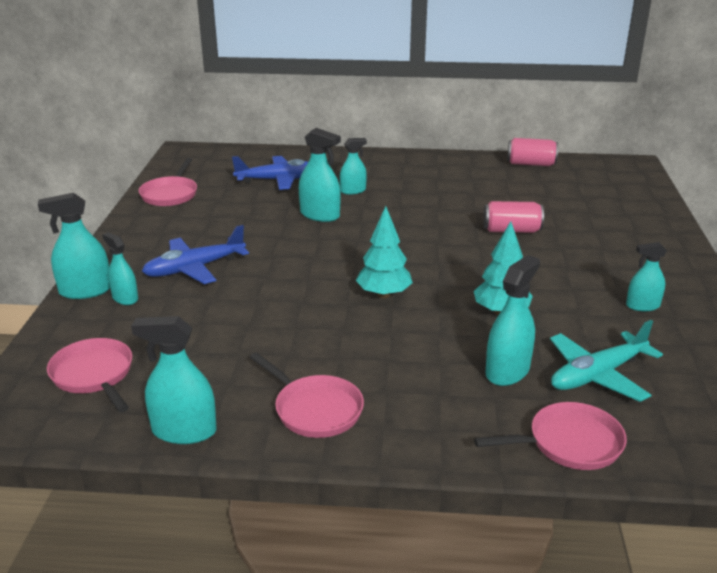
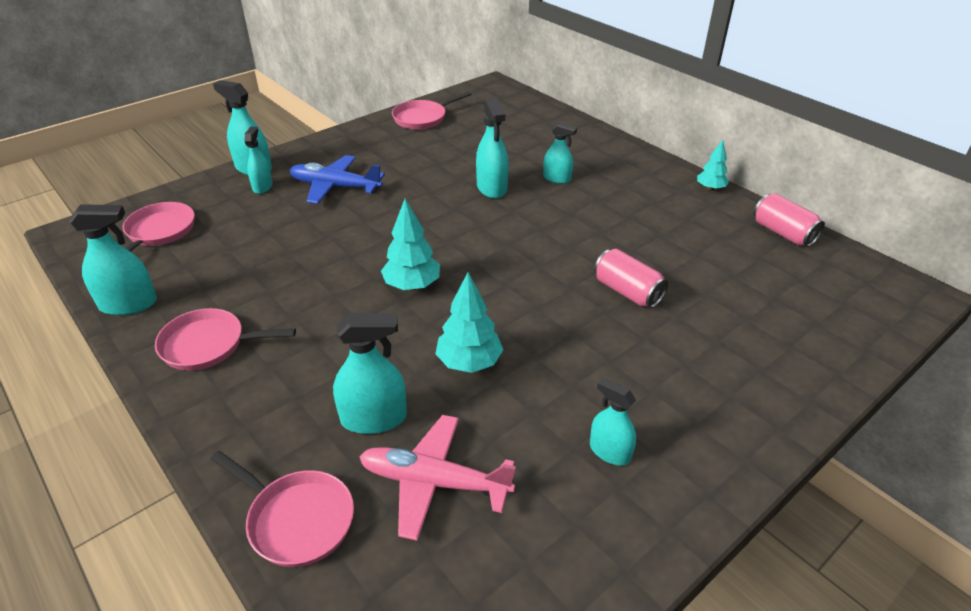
camera: 45 degrees right, 10 degrees up
turquoise spray bottle [131,316,217,444] -> turquoise spray bottle turned 120 degrees clockwise [69,204,157,315]
blue plane [232,156,309,190] -> none
pink pan [250,352,364,438] -> pink pan turned 90 degrees clockwise [155,308,296,371]
turquoise plane [550,320,663,402] -> pink plane [359,415,516,541]
none -> turquoise tree [697,140,729,191]

